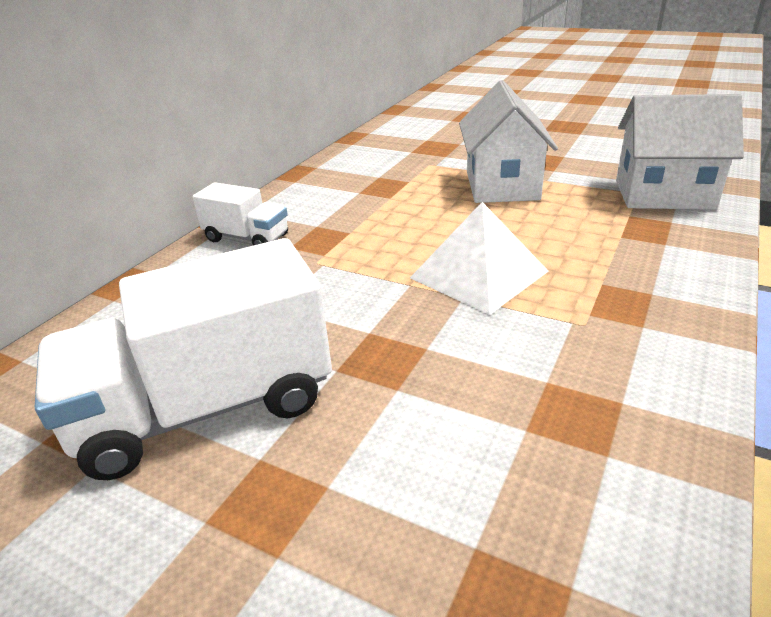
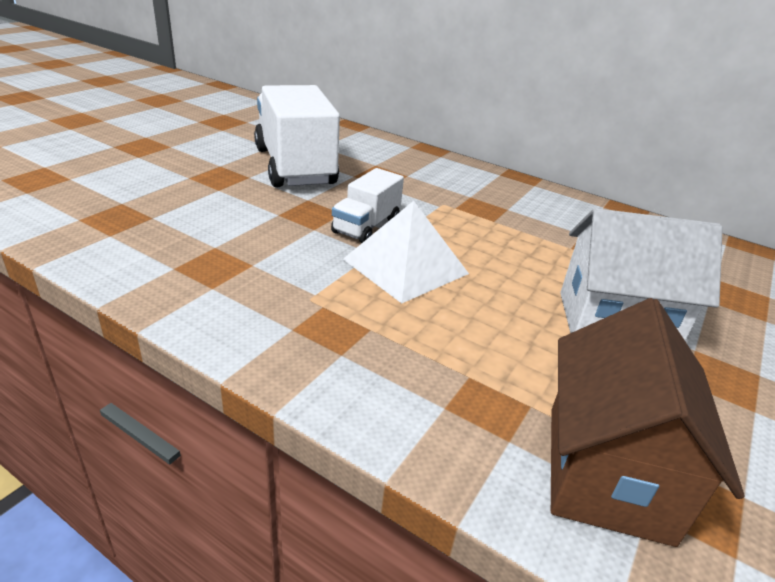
camera: 90 degrees right, 0 degrees up
white truck [193,182,288,246] -> white truck moved to [331,168,404,243]
white house [616,94,744,210] -> brown house [551,298,744,547]

